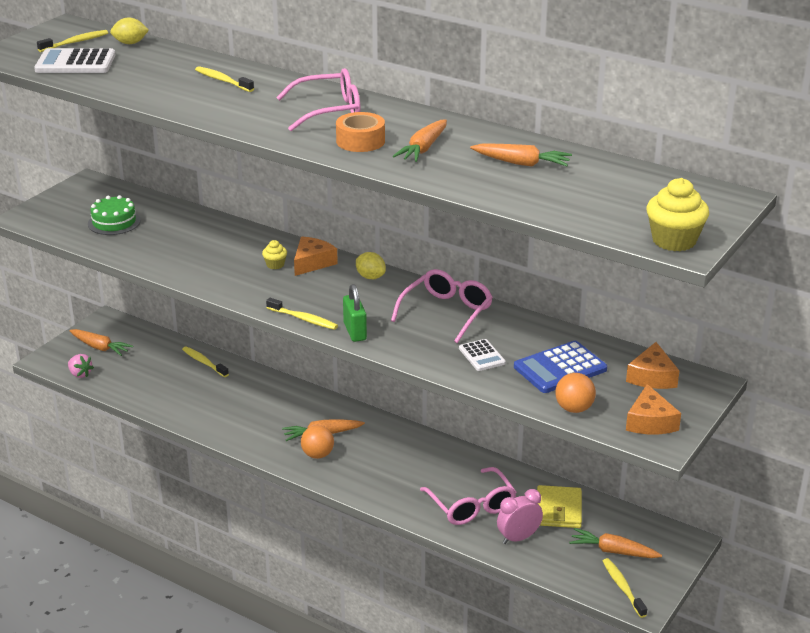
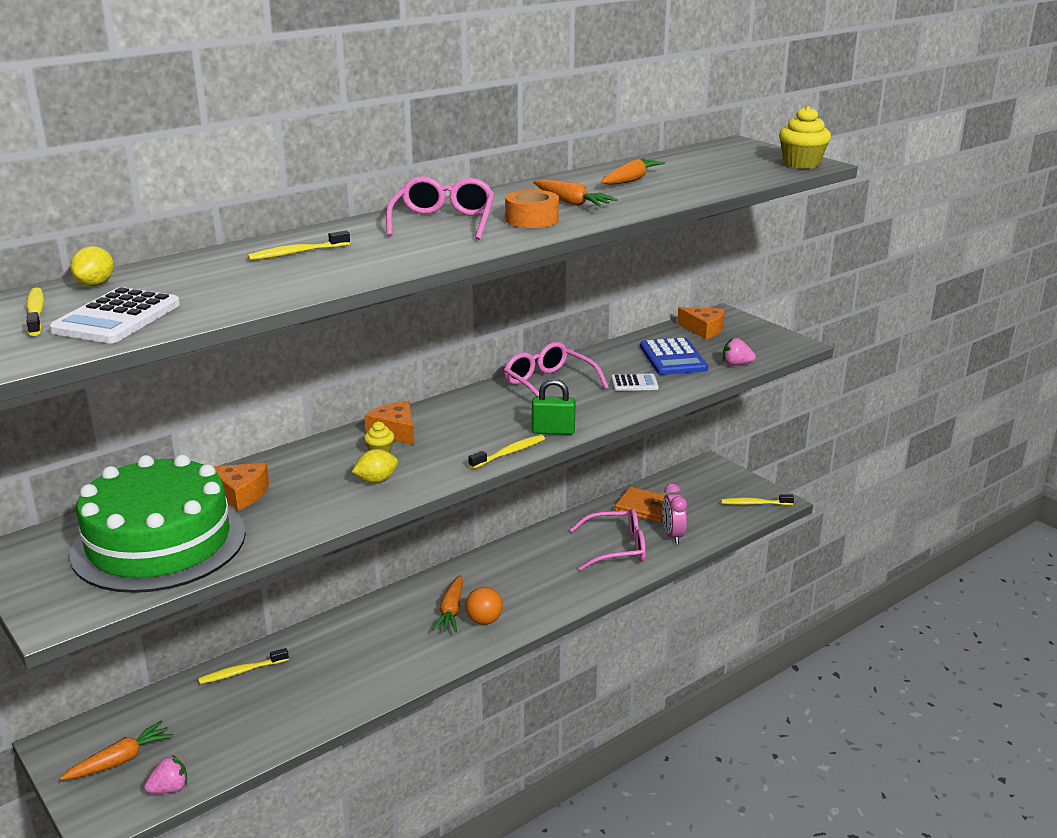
camera: 70 degrees left, 5 degrees down
green cake [88,195,141,235] -> green cake [70,454,246,593], size x2.22
yellow lemon [356,252,386,279] -> yellow lemon moved to [352,449,398,483]
yellow wallet [537,485,582,528] -> orange wallet [615,487,665,523]
orange ball [555,373,596,413] -> pink strawberry [723,338,756,365]
orange carrot [569,528,662,558] -> none
orange cheese [626,384,681,434] -> orange cheese moved to [213,463,269,511]

